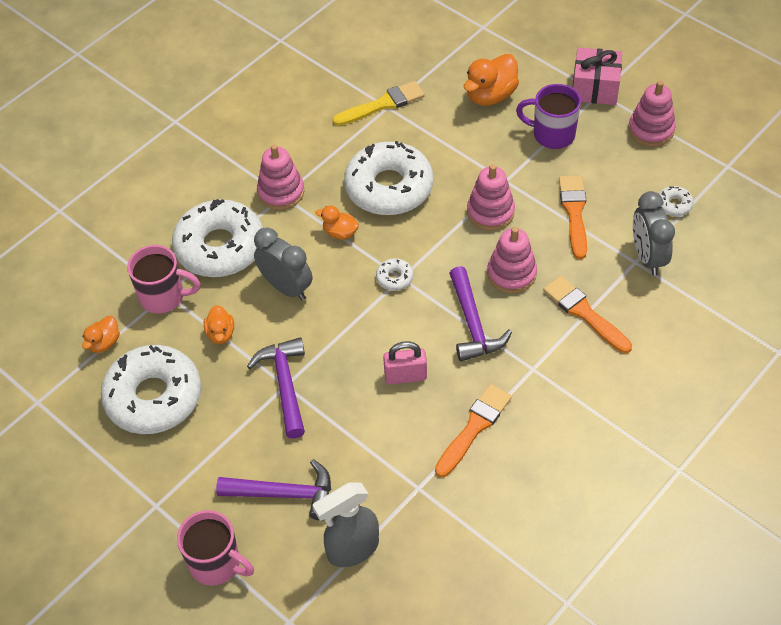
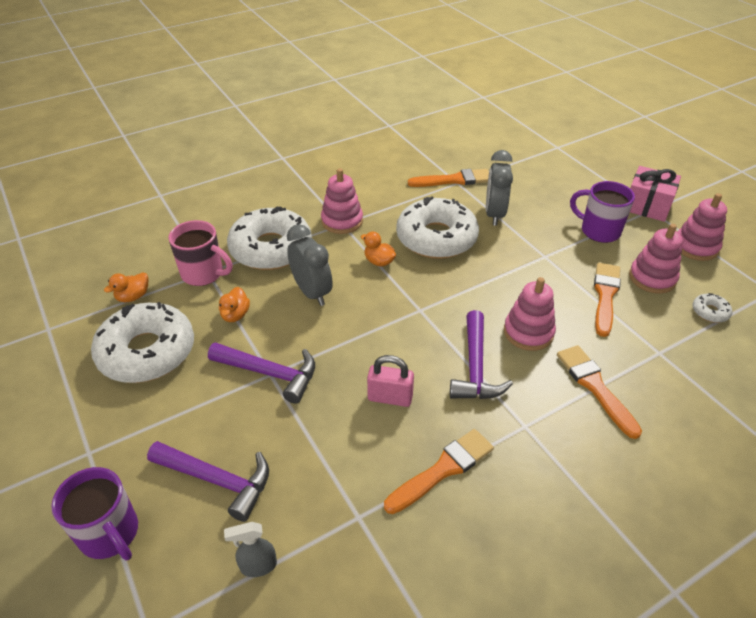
camera: 15 degrees right, 10 degrees down
pink mug [177,510,254,586] -> purple mug [51,467,138,560]
purple hammer [247,337,305,439] -> purple hammer turned 105 degrees clockwise [208,342,315,404]
grey spray bottle [312,483,379,567] -> grey spray bottle [224,522,277,577], size x0.56
yellow brush [333,81,425,126] -> orange brush [408,169,489,187]
white donut [376,258,413,291] -> none
orange duck [464,54,519,106] -> none
pink stacking toy [467,164,515,230] -> pink stacking toy moved to [629,224,683,294]
grey clock [633,191,675,276] -> grey clock moved to [486,150,513,226]

